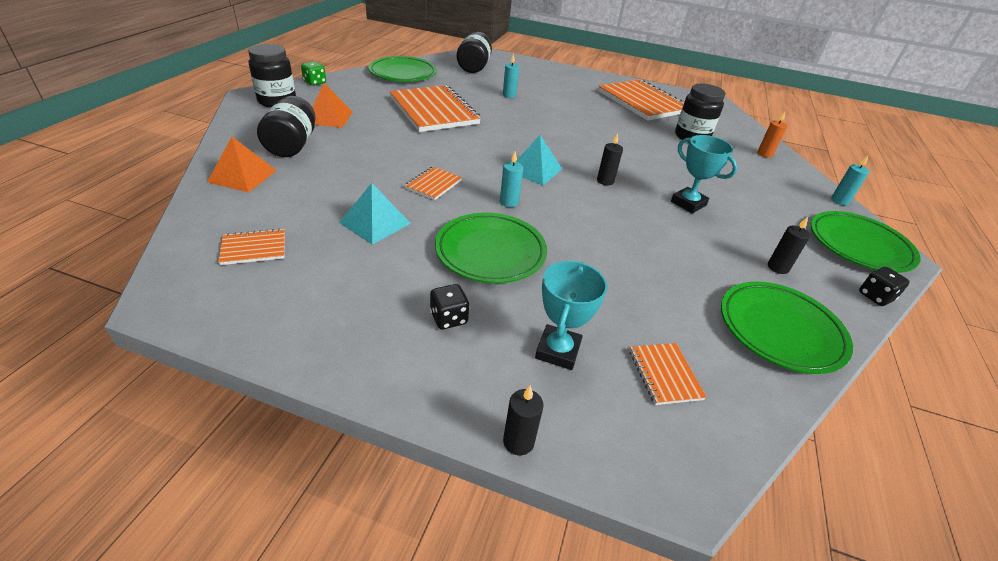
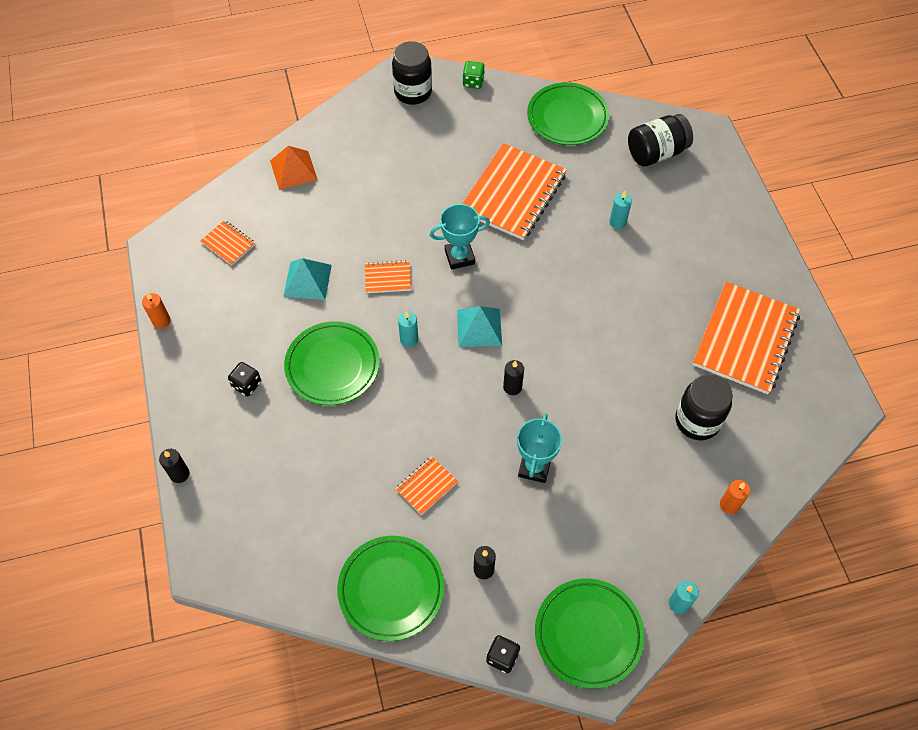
camera: 60 degrees right, 20 degrees up
black jar [257,96,316,157] -> none
orange pyramid [312,83,352,128] -> none
turquoise trophy [535,261,607,370] -> turquoise trophy moved to [430,204,490,270]
orange notebook [629,343,707,405] -> orange notebook moved to [395,456,458,515]
none -> orange candle [142,293,171,329]

